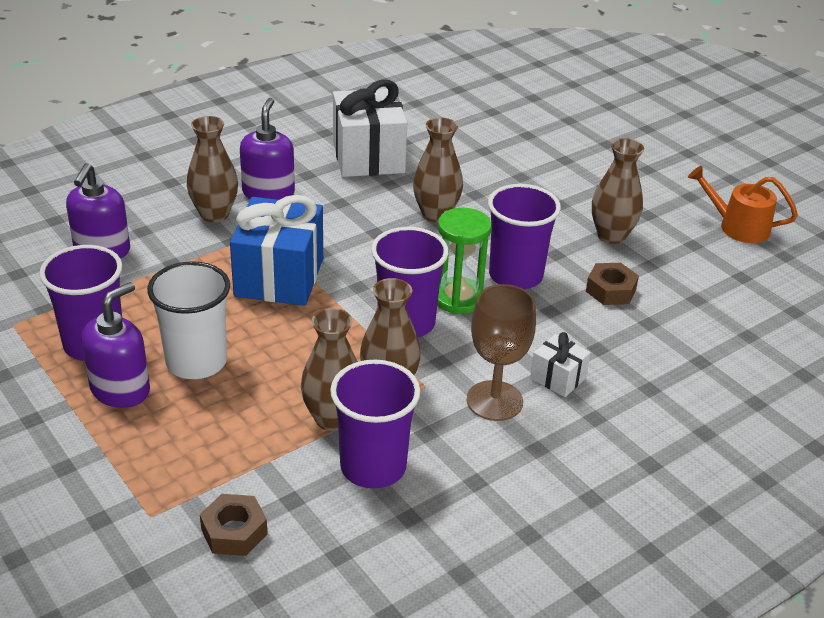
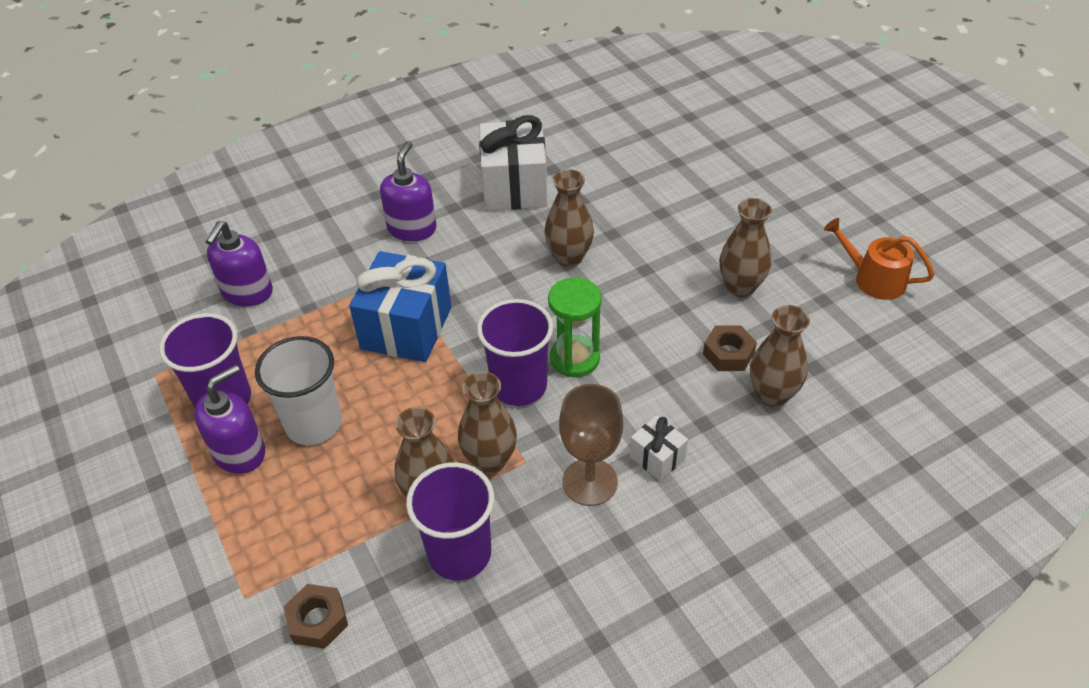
camera: 10 degrees right, 10 degrees up
brown vase [187,116,238,222] -> brown vase moved to [750,305,810,407]
purple cup [488,184,561,289] -> none

